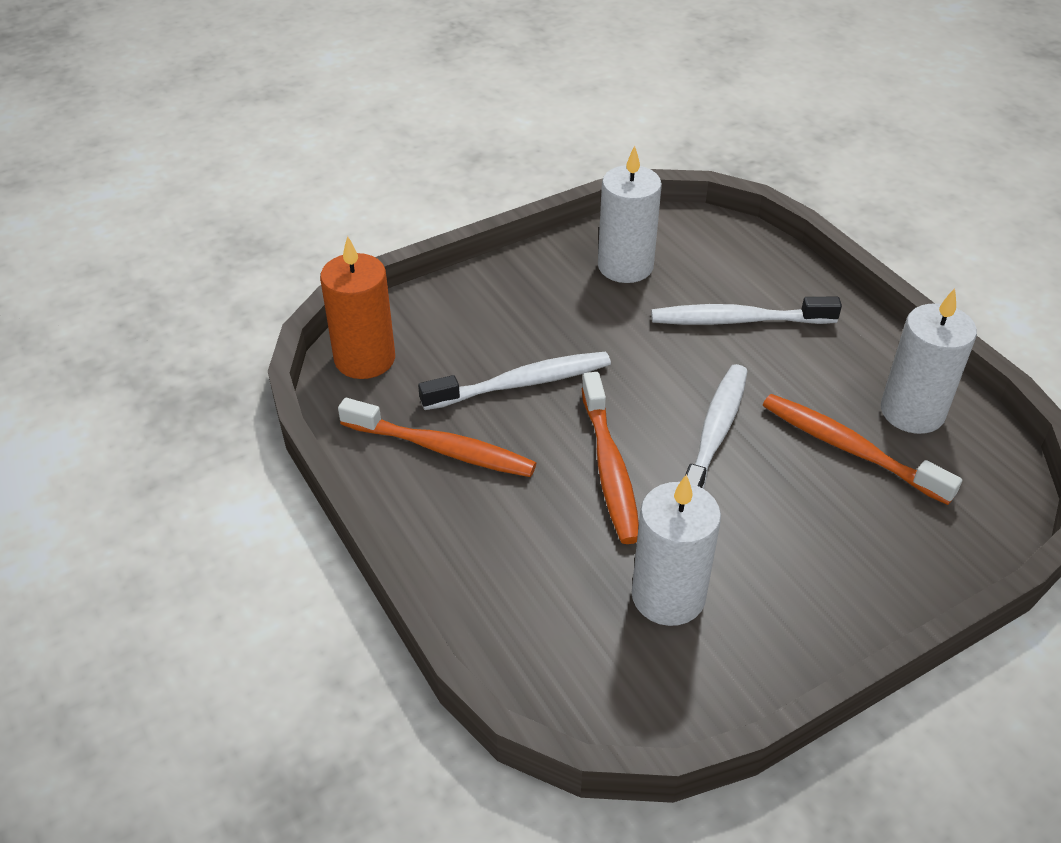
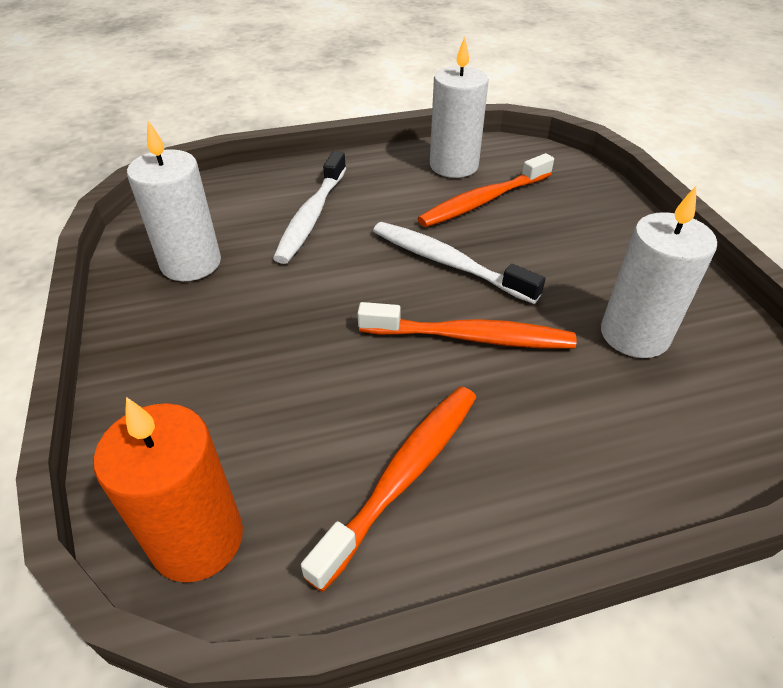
camera: 75 degrees left, 0 degrees up
white toothbrush [418,352,611,410] -> none

